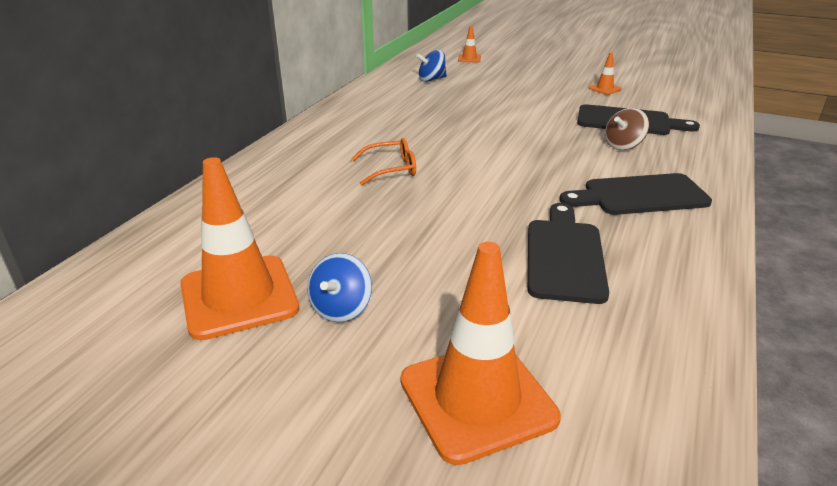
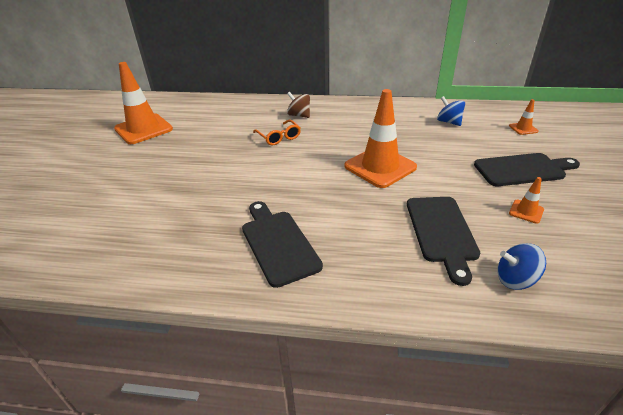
camera: 75 degrees right, 5 degrees up
blue spinning top [307,253,372,322] -> blue spinning top moved to [497,243,546,290]
orange traffic cone [400,242,561,465] -> orange traffic cone moved to [344,89,417,188]
black cutting board [528,203,609,304] -> black cutting board moved to [474,153,580,186]
brown spinning top [605,108,649,150] -> brown spinning top moved to [287,92,310,118]

